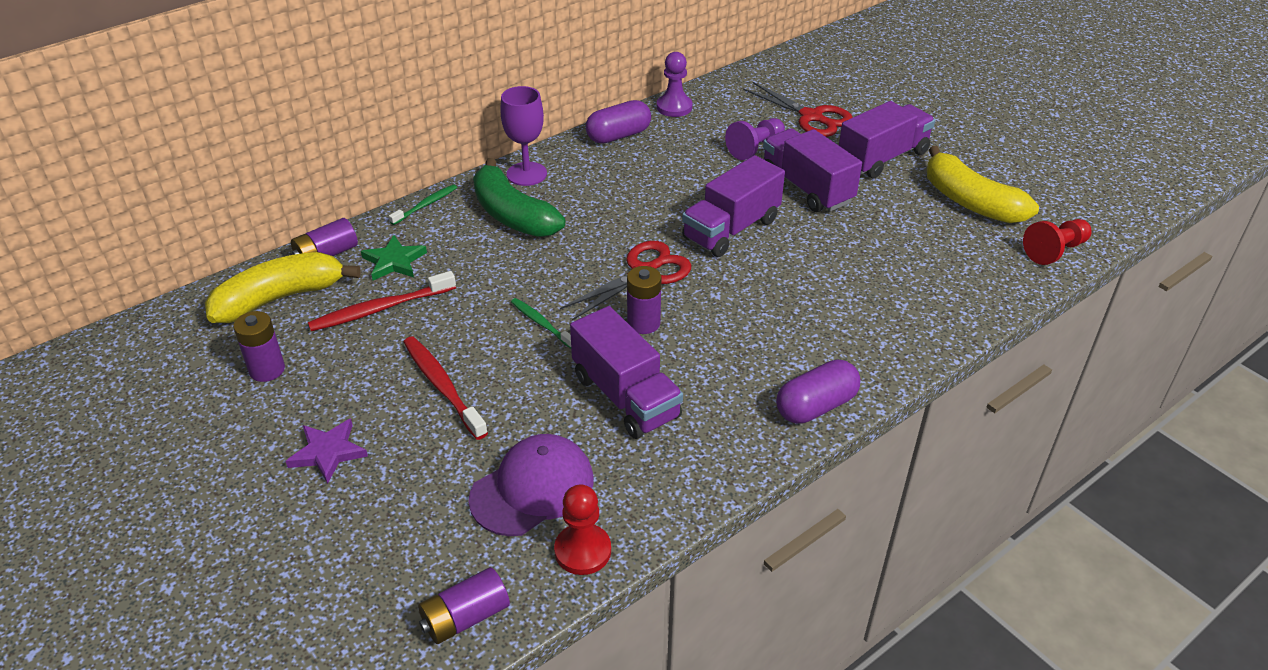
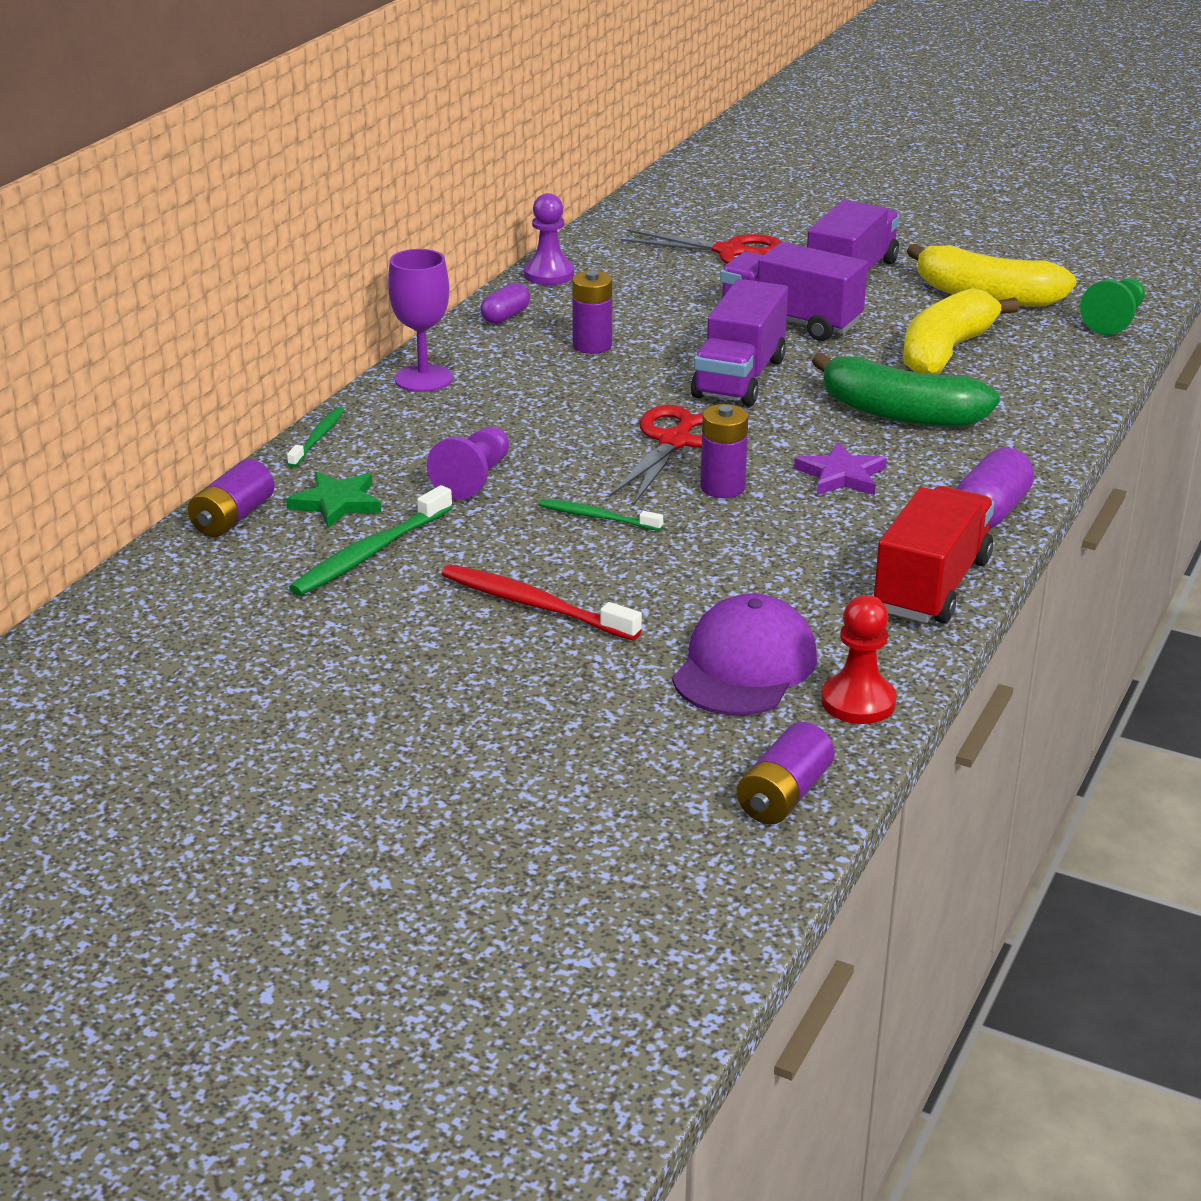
camera: 25 degrees left, 10 degrees down
yellow banana [205,252,361,323] -> yellow banana moved to [903,288,1019,375]
purple battery [233,311,285,382] -> purple battery moved to [572,271,612,354]
purple star [285,419,368,484] -> purple star moved to [794,442,887,495]
red toothbrush [308,271,456,331] -> green toothbrush [289,485,453,596]
green banana [473,158,565,237] -> green banana moved to [812,353,1000,427]
purple truck [570,306,683,439] -> none
purple capsule [586,100,651,144] -> purple capsule [480,283,530,324], size x0.63
purple pawn [725,118,785,160] -> purple pawn moved to [427,427,509,500]
red pawn [1023,219,1092,265] -> green pawn [1080,278,1145,335]
none -> red truck [874,486,995,624]

